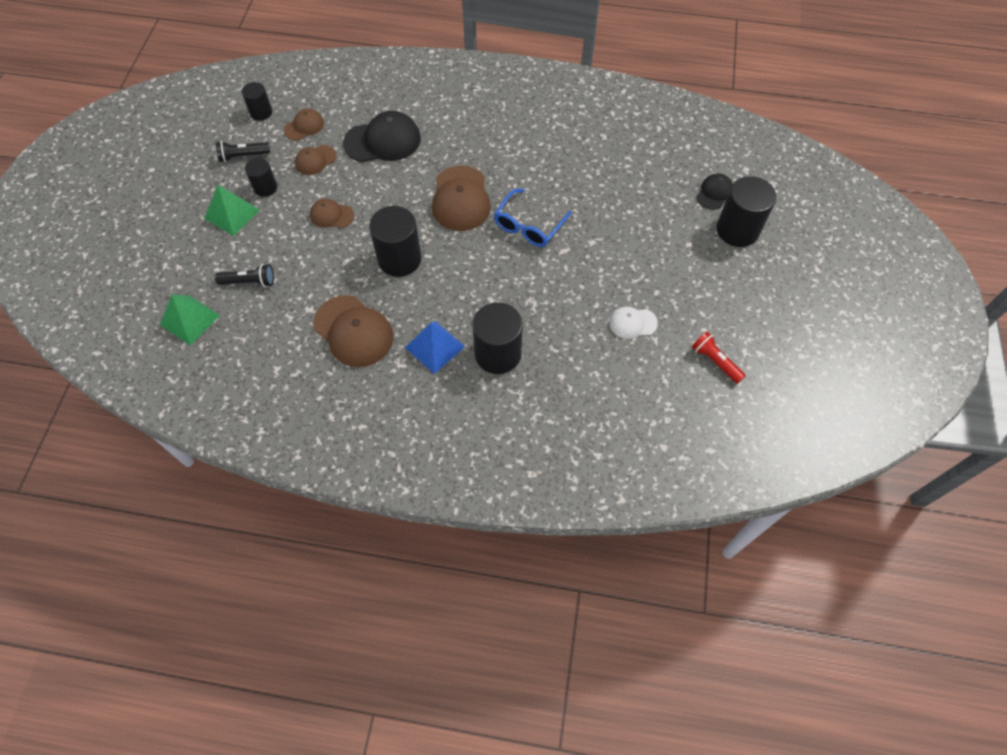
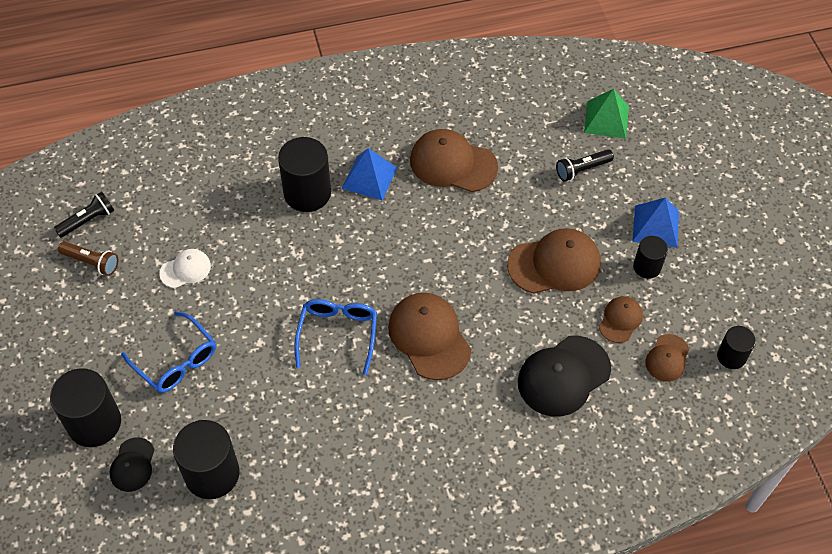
camera: 155 degrees right, 5 degrees down
green pyramid [204,185,260,236] -> blue pyramid [632,198,679,248]
black flashlight [216,141,270,162] -> black flashlight moved to [54,192,114,238]
brown cap [310,199,354,228] -> brown cap [507,228,601,294], size x1.83
black cylinder [369,206,422,277] -> black cylinder moved to [173,420,239,499]
red flashlight [692,331,746,384] -> brown flashlight [58,241,119,276]
none -> blue glasses [121,312,216,393]

